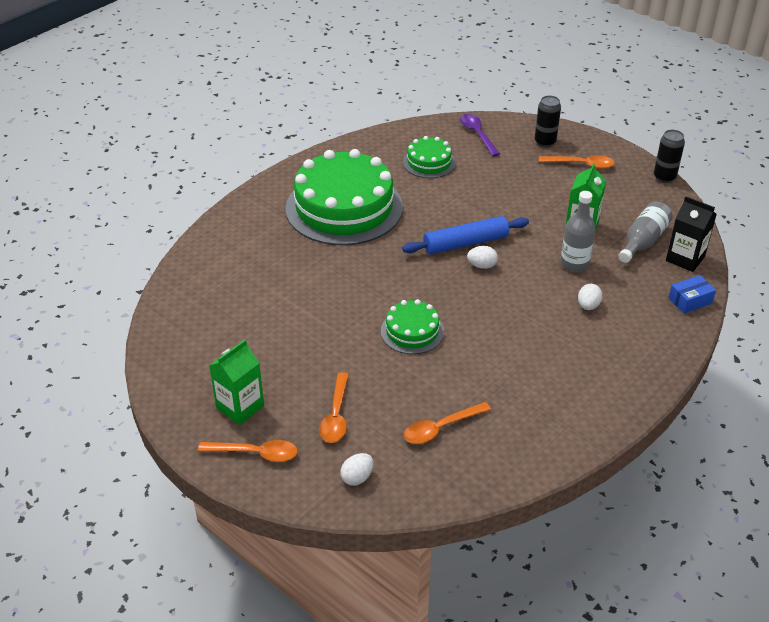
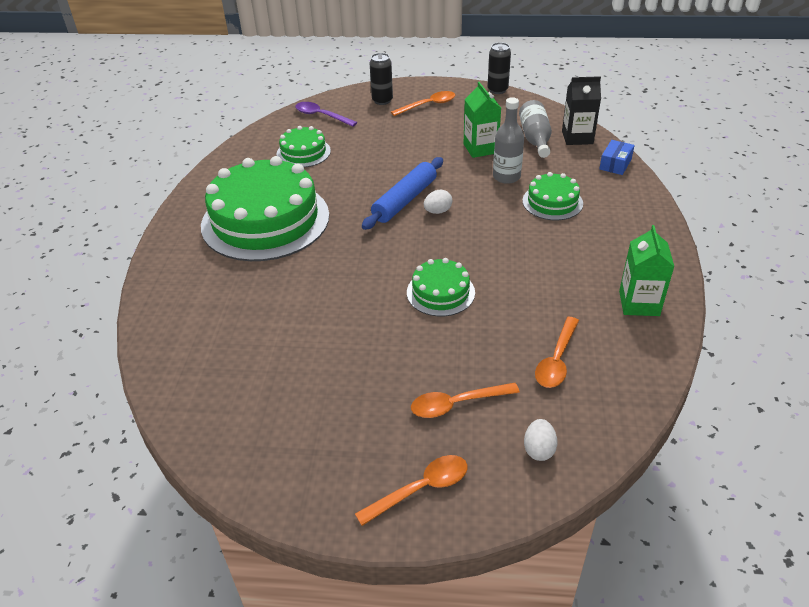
camera: 35 degrees left, 0 degrees up
green carton [209,340,264,425] -> green carton moved to [619,225,674,316]
orange spoon [319,372,349,443] -> orange spoon turned 105 degrees clockwise [411,383,520,418]
white egg [578,284,603,310] -> green cake [522,172,583,220]

